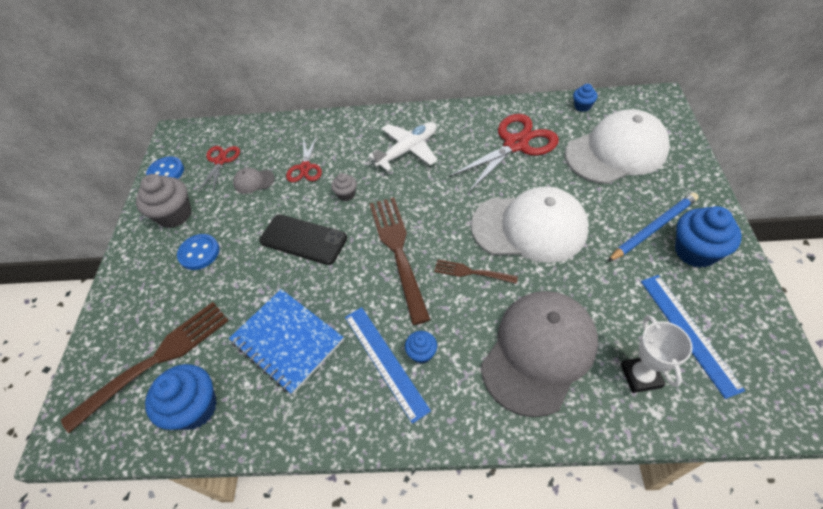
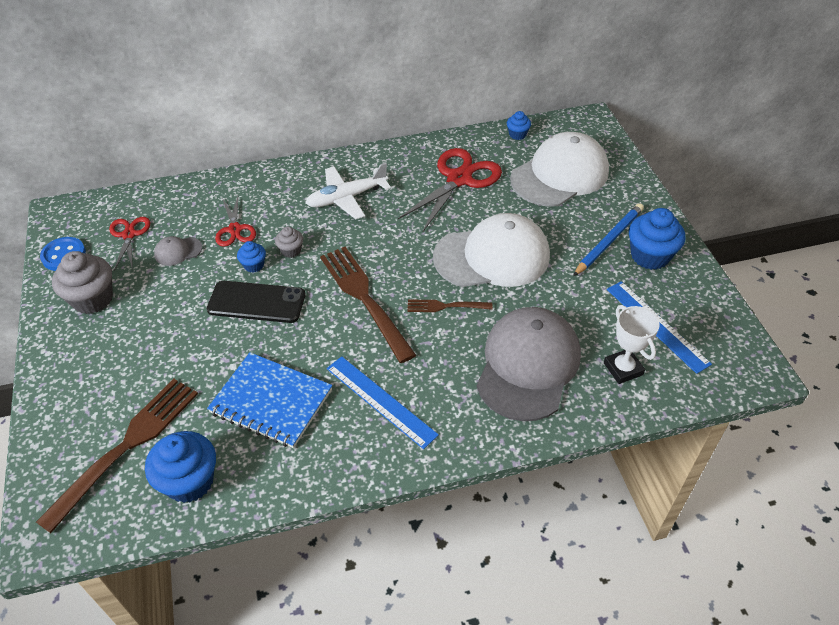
camera: 20 degrees left, 5 degrees down
blue button [177,234,219,270] -> none
white plane [368,122,438,171] -> white plane turned 150 degrees counterclockwise [306,163,391,219]
blue cupcake [405,331,437,364] -> blue cupcake moved to [237,241,266,273]

